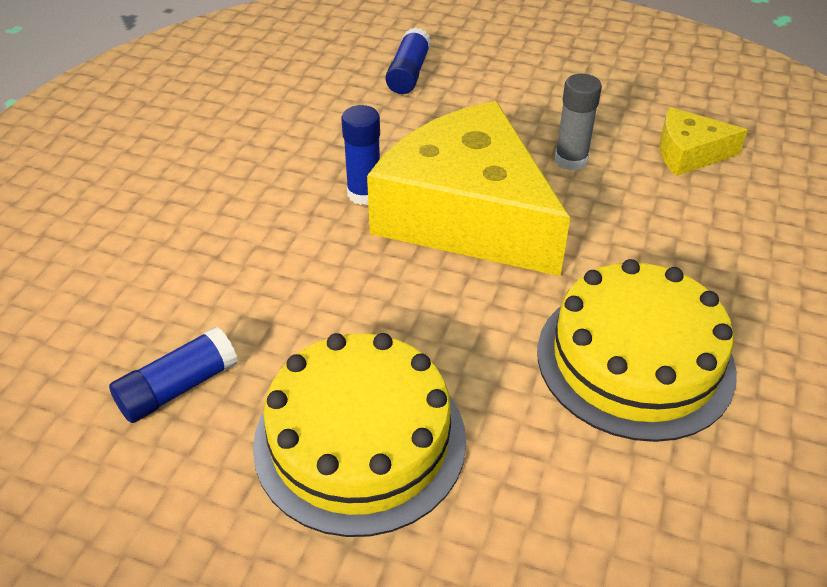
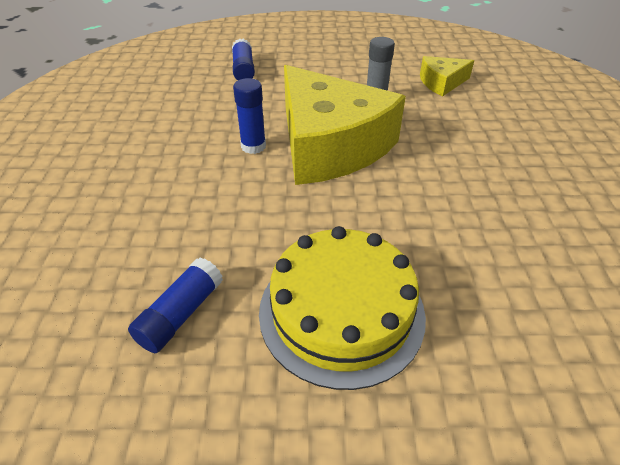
camera: 20 degrees left, 0 degrees up
yellow cheese [367,101,570,276] -> yellow cheese turned 150 degrees counterclockwise [284,65,406,185]
yellow cake [537,259,737,442] -> none

